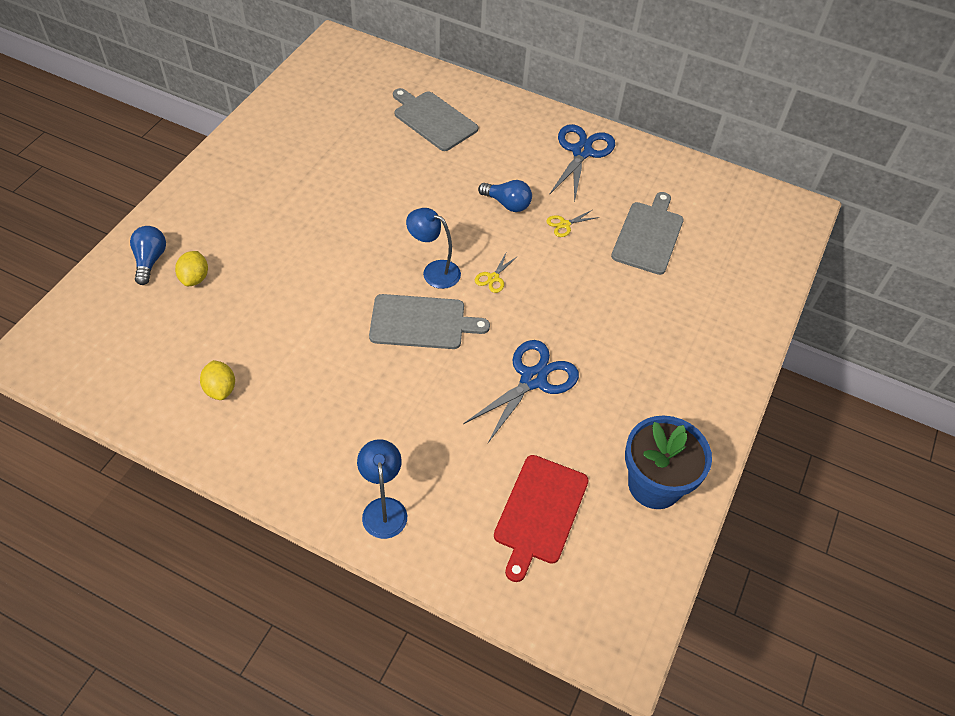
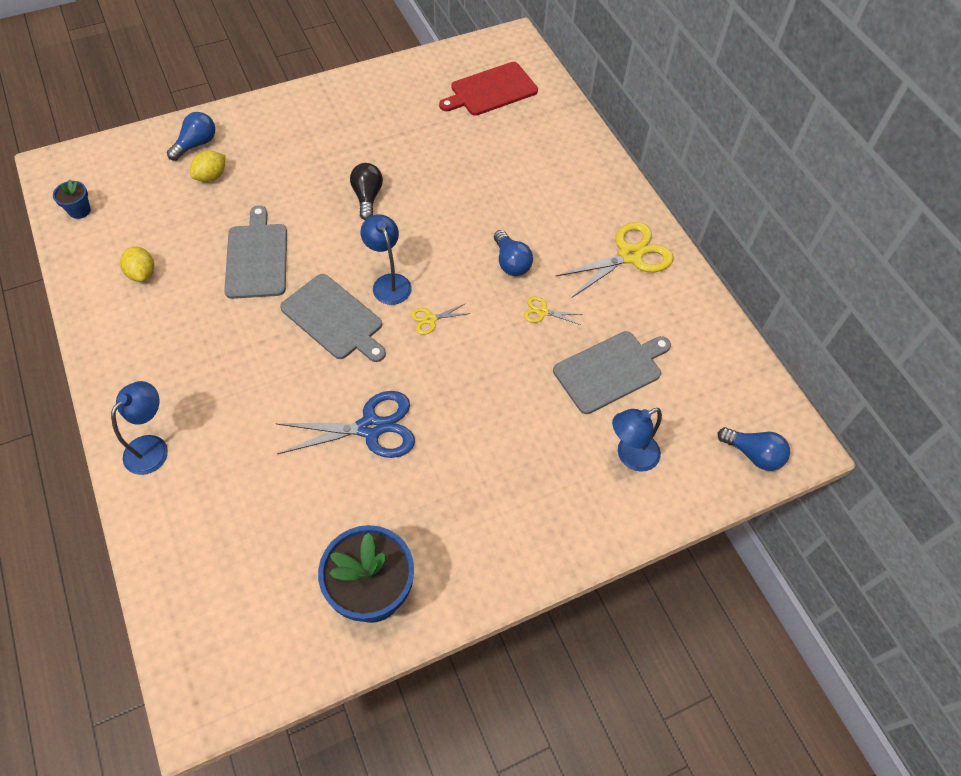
camera: 40 degrees right, 5 degrees up
yellow lemon [200,360,235,400] -> yellow lemon turned 45 degrees counterclockwise [120,247,154,282]
grey cutting board [393,88,478,151] -> grey cutting board moved to [224,205,287,299]
red cutting board [494,455,589,582] -> red cutting board moved to [439,62,538,116]
blue scissors [549,124,615,203] -> yellow scissors [555,222,674,297]
none -> blue flower pot [53,180,91,219]
none -> black light bulb [350,163,383,220]
none -> blue lamp [612,408,662,472]
none -> blue light bulb [718,427,790,471]

